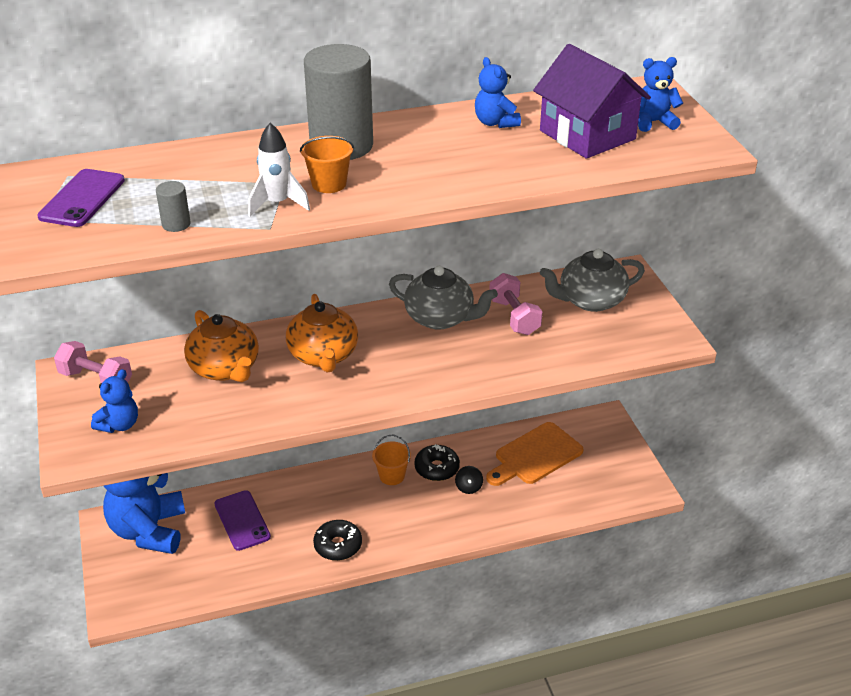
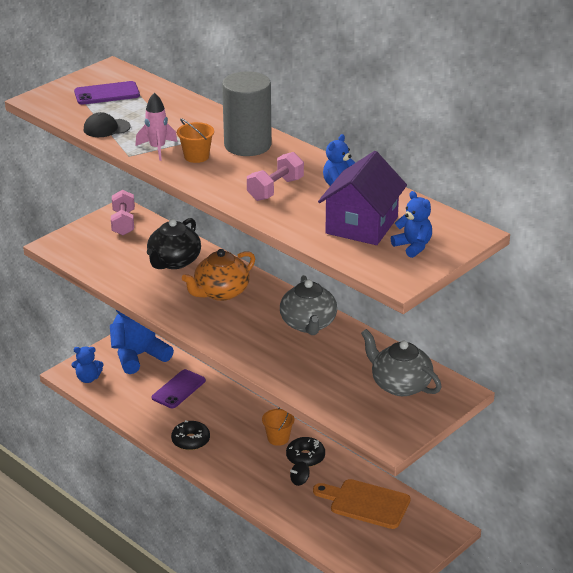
camera: 60 degrees right, 5 degrees down
blue teddy bear [91,369,138,433] -> blue teddy bear moved to [72,347,103,383]
grey cylinder [156,181,191,232] -> black cap [84,112,130,137]
orange teapot [184,310,259,382] -> black teapot [147,218,201,269]
white rocket [248,123,310,216] -> pink rocket [136,93,177,161]
pink dumbbell [489,273,543,335] -> pink dumbbell moved to [247,152,304,201]

